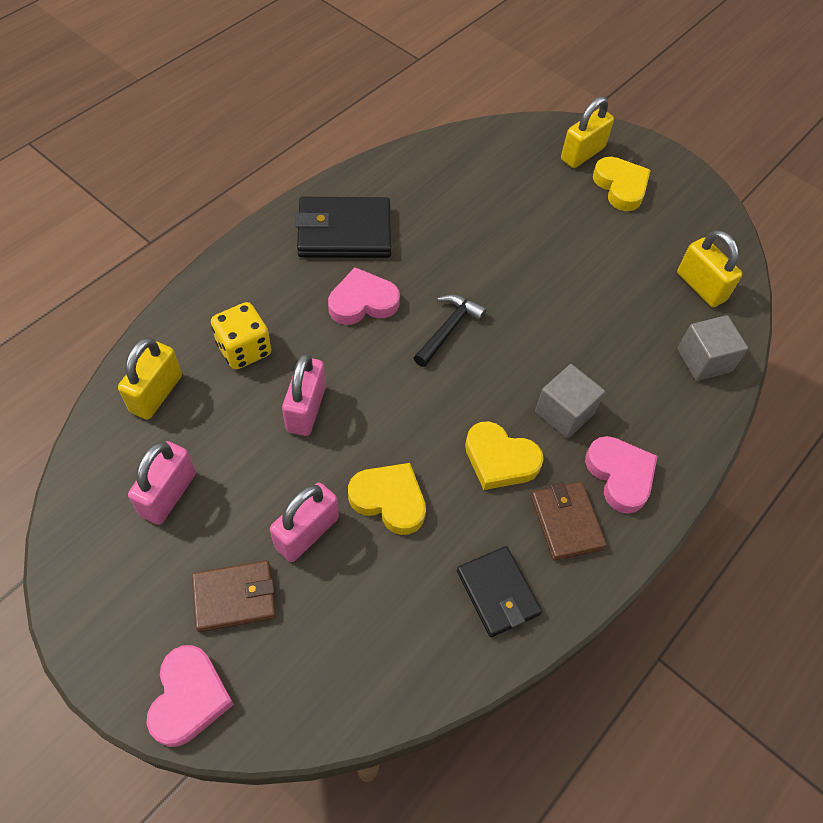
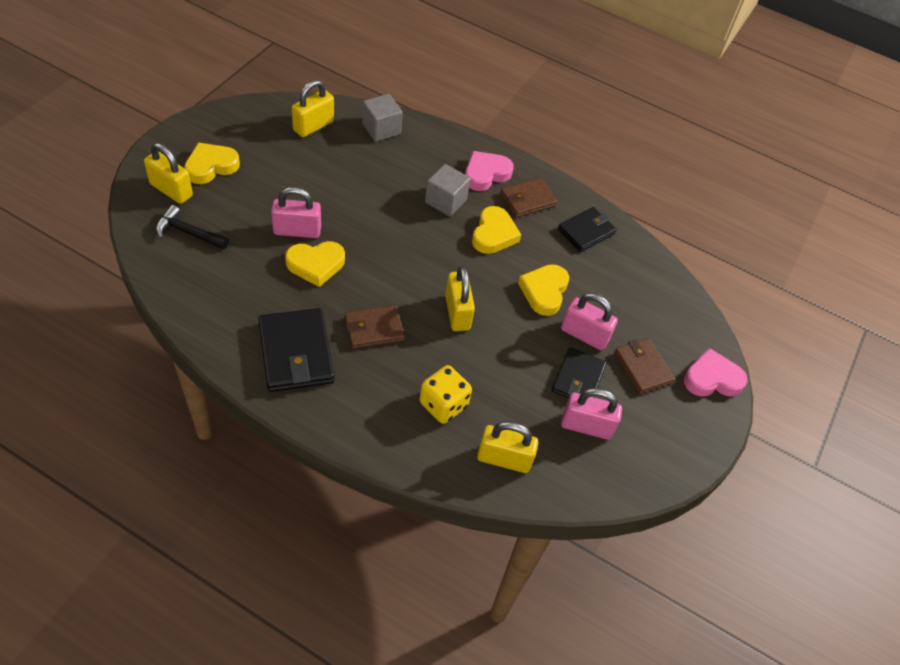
camera: 105 degrees left, 5 degrees down
pink padlock [282,353,326,436] -> pink padlock moved to [271,187,321,238]
pink heart [328,267,400,325] -> brown wallet [345,305,405,349]
black hammer [413,294,487,367] -> black hammer moved to [156,205,229,250]
none -> yellow heart [285,241,345,287]
none -> yellow padlock [445,266,475,331]
none -> black wallet [552,347,607,398]

